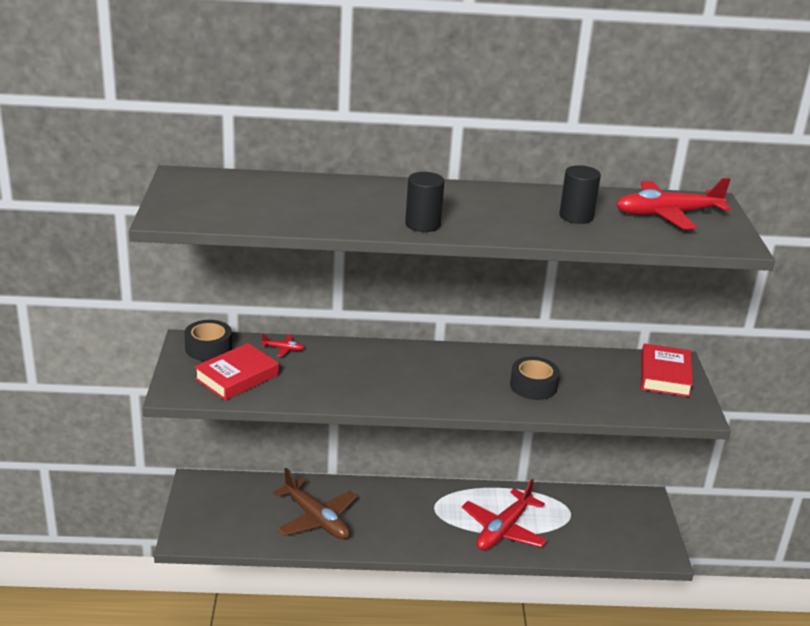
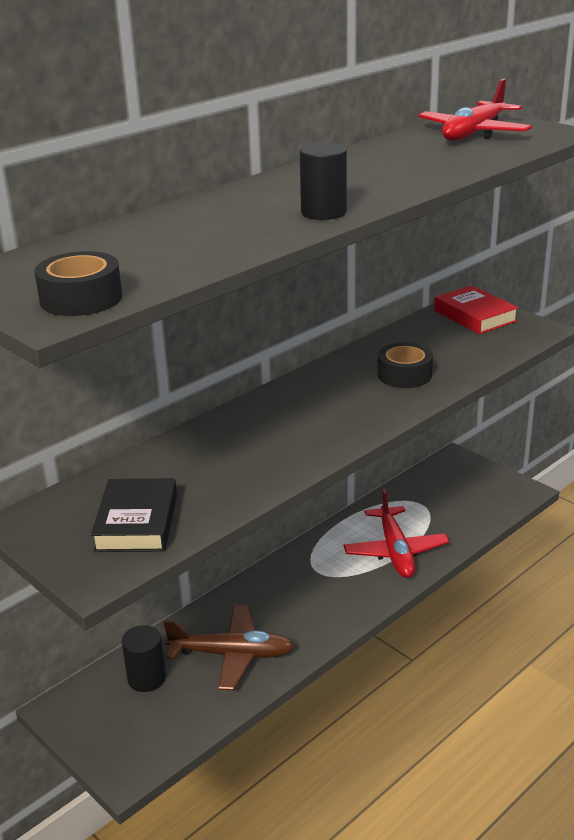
camera: 40 degrees left, 0 degrees up
black tape [184,320,232,361] -> black tape moved to [35,251,122,316]
red book [194,343,279,400] -> black book [91,478,177,552]
red plane [262,334,304,357] -> none
black cylinder [559,165,601,224] -> black cylinder moved to [122,625,166,692]

